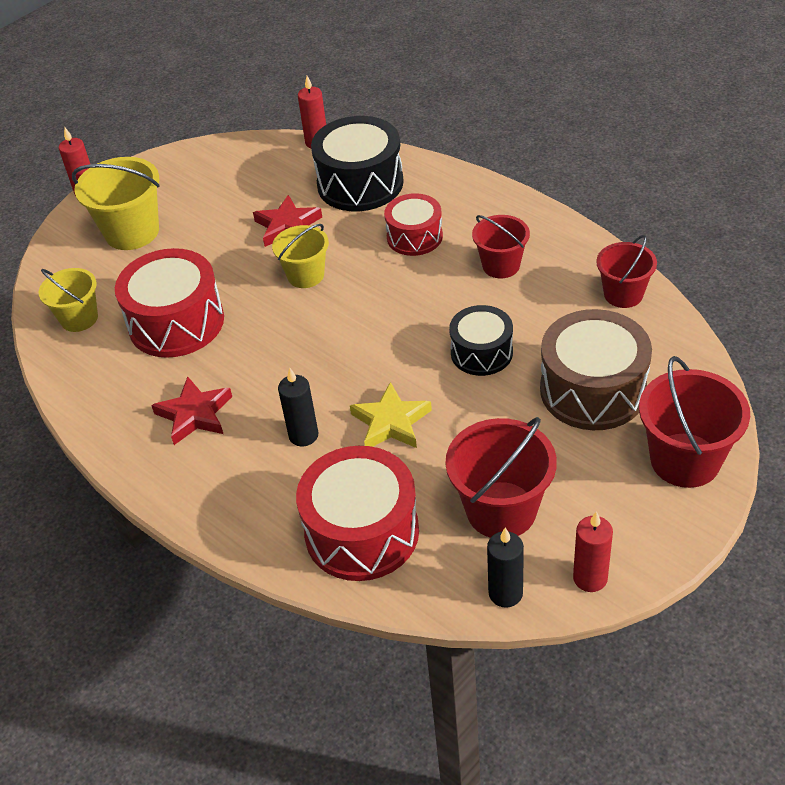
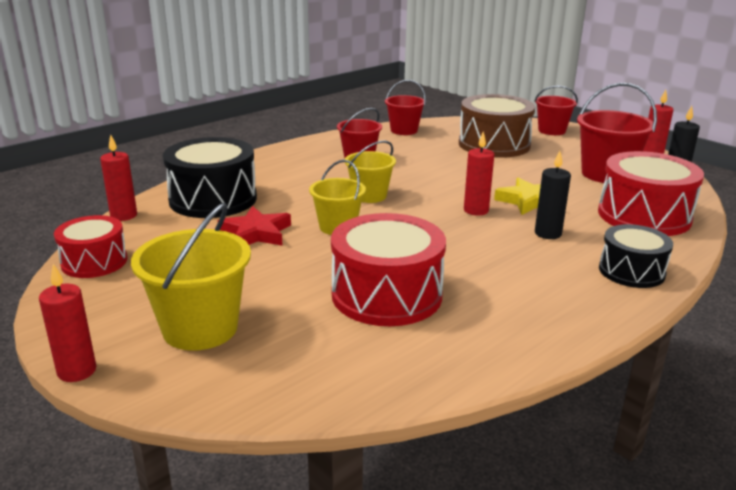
camera: 90 degrees left, 20 degrees down
yellow bucket [39,268,98,332] -> yellow bucket moved to [345,140,396,203]
red star [151,376,232,445] -> none
red drum [384,193,443,256] -> red drum moved to [54,215,128,278]
black drum [449,305,513,376] -> black drum moved to [599,224,673,288]
red bucket [639,356,750,488] -> red bucket [534,85,578,135], size x0.64
none -> red candle [464,131,494,216]

